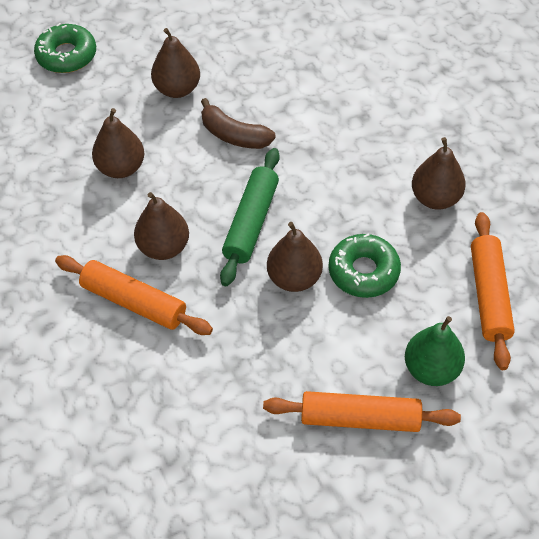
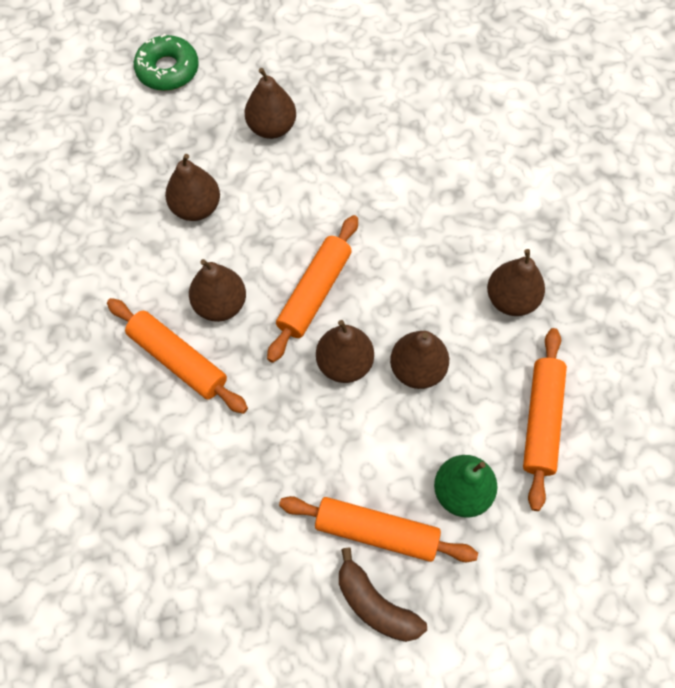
camera: 10 degrees right, 10 degrees up
brown banana [201,98,276,149] -> brown banana moved to [339,547,427,642]
green rolling pin [220,148,280,286] -> orange rolling pin [267,215,358,363]
green donut [328,233,401,298] -> brown pear [390,331,449,389]

